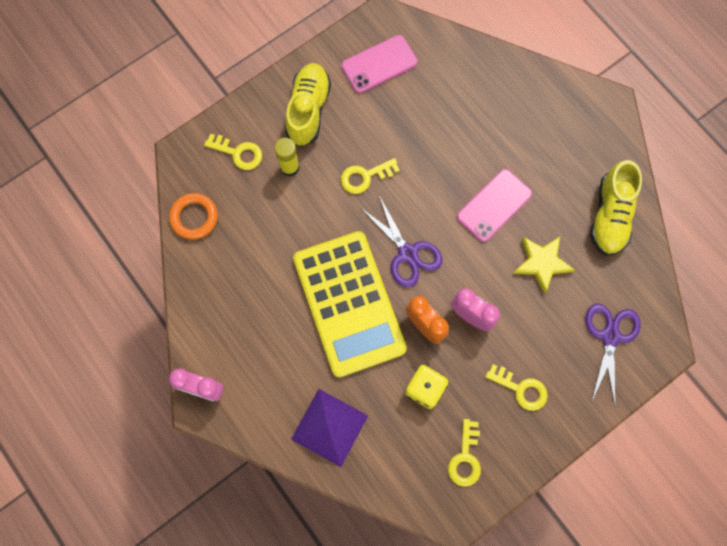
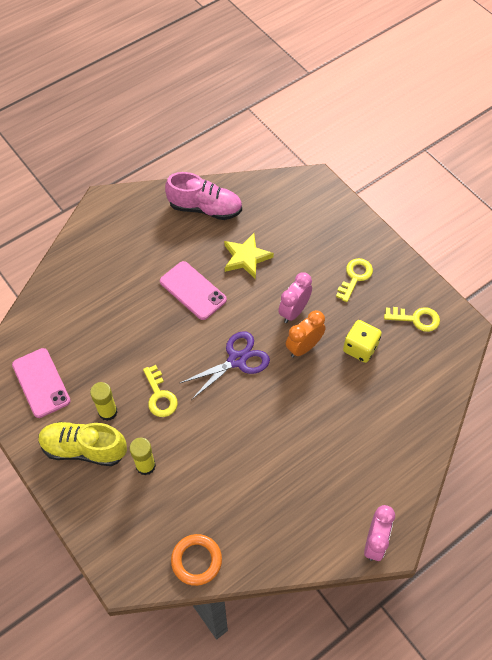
camera: 90 degrees left, 15 degrees down
yellow key [204,133,262,170] -> none
purple pyramid [291,389,368,467] -> none
yellow calculator [293,231,407,378] -> none
purple scissors [585,303,641,405] -> none
yellow shoe [590,160,642,256] -> pink shoe [165,172,242,220]
none -> yellow glue stick [90,382,118,421]

